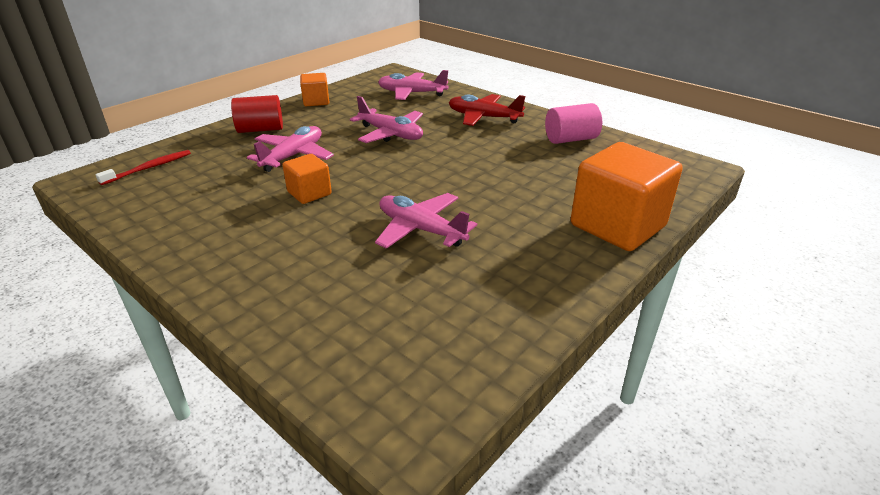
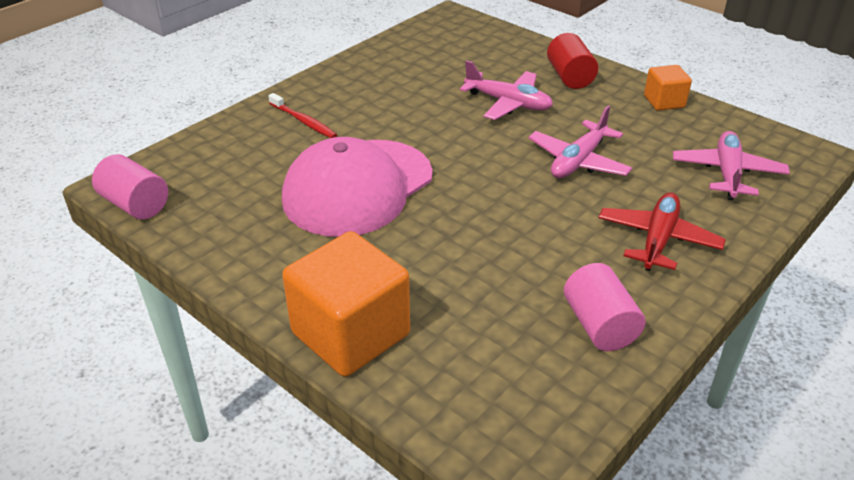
camera: 90 degrees right, 5 degrees up
red toothbrush [95,150,191,185] -> red toothbrush moved to [268,93,337,138]
orange cube [283,154,332,204] -> none
pink plane [375,193,477,249] -> pink cap [282,137,432,237]
none -> pink cylinder [92,154,168,219]

